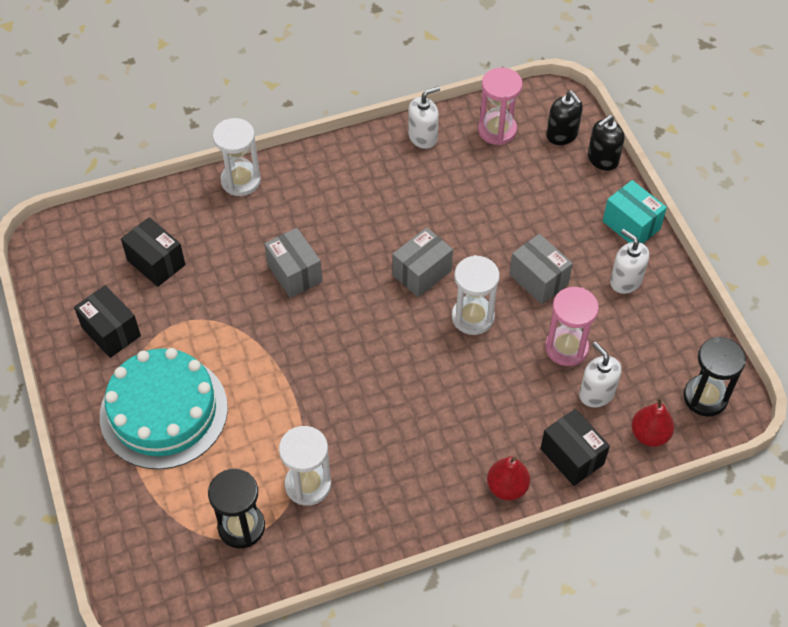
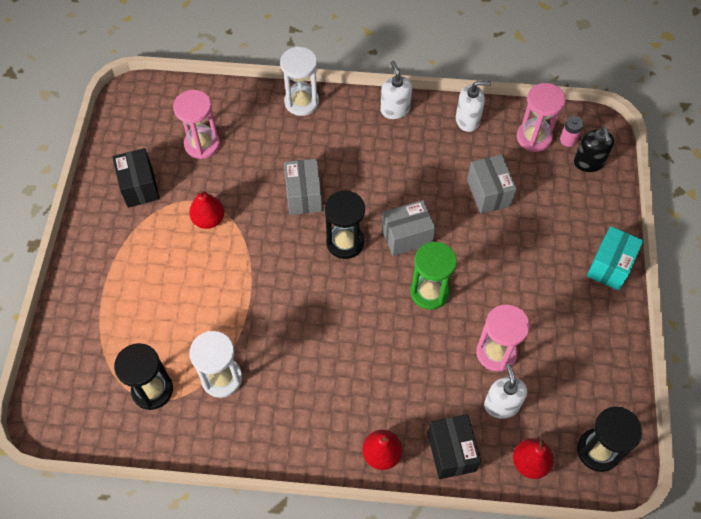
camera: 25 degrees right, 5 degrees up
turquoise cake [100,348,228,469] -> none
black box [121,217,185,287] -> pink hourglass [173,90,220,159]
white hourglass [452,255,500,335] -> green hourglass [410,242,457,310]
grey box [509,234,573,304] -> grey box moved to [467,155,517,214]
black soap dispenser [588,115,625,171] -> none
turquoise box [603,180,667,243] -> turquoise box turned 45 degrees clockwise [587,226,643,291]
white soap dispenser [610,229,649,294] -> white soap dispenser moved to [380,61,412,119]
none -> red pear [189,190,224,229]
none -> black hourglass [325,191,365,259]
none -> pink battery [560,116,583,147]

